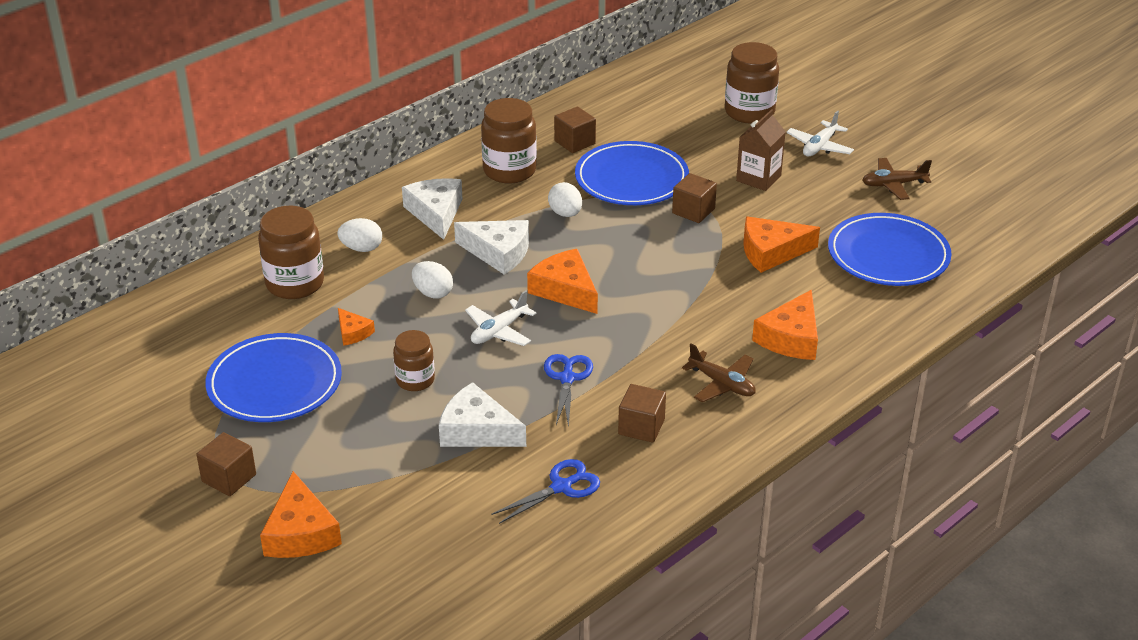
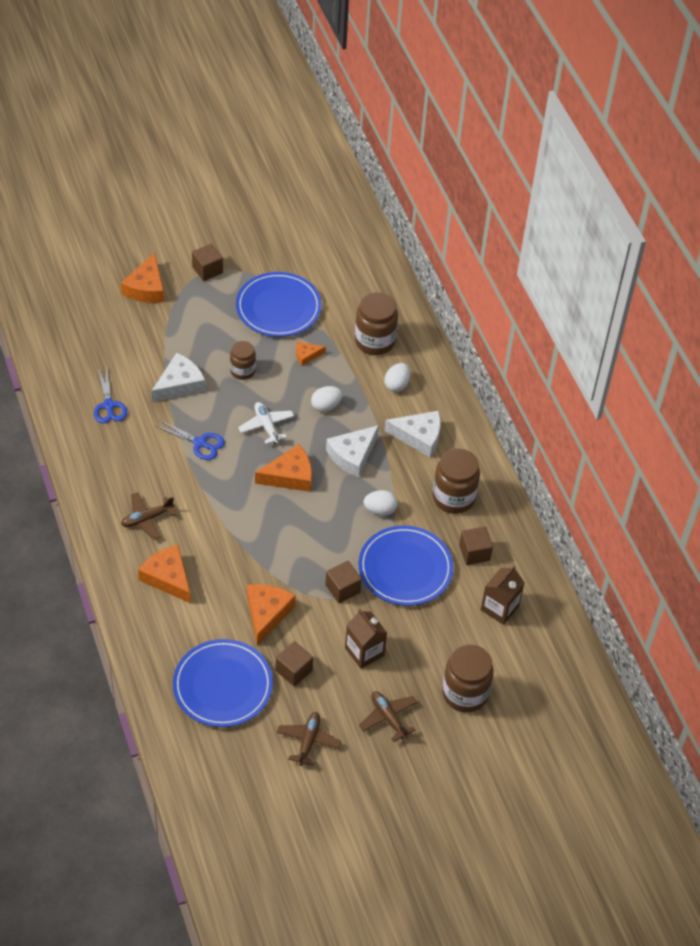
camera: 110 degrees right, 15 degrees up
orange cheese [260,471,342,558] -> orange cheese turned 90 degrees counterclockwise [121,253,164,303]
brown cube [618,384,666,443] -> brown cube moved to [275,641,313,686]
white plane [786,110,854,157] -> brown plane [359,691,417,742]
none -> brown carton [481,566,525,625]

